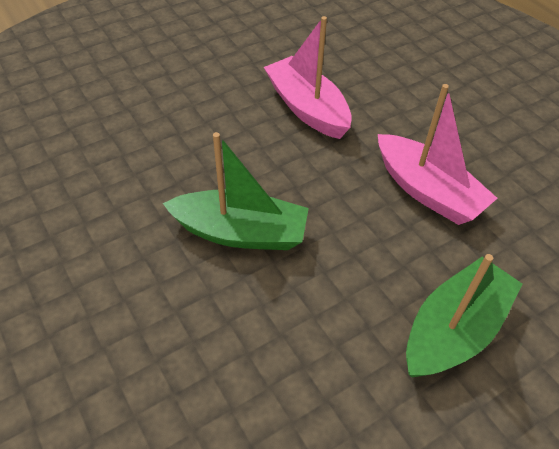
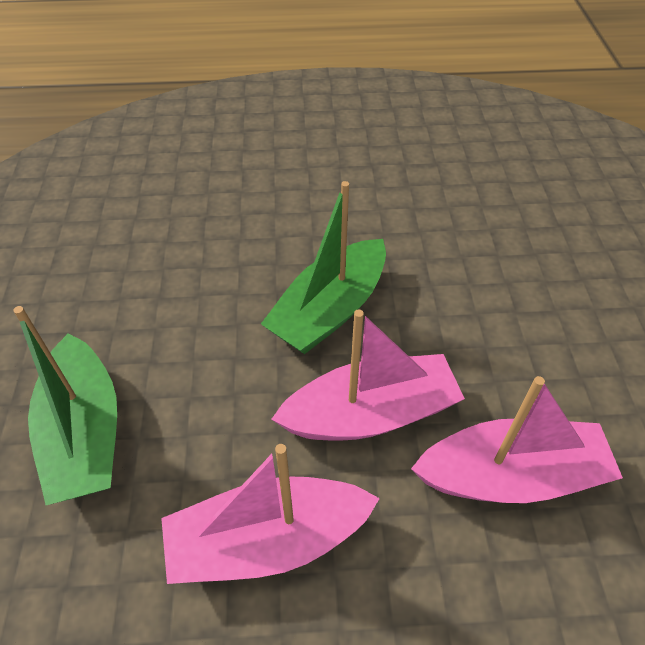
camera: 120 degrees right, 0 degrees up
none -> pink boat [271,309,465,441]

